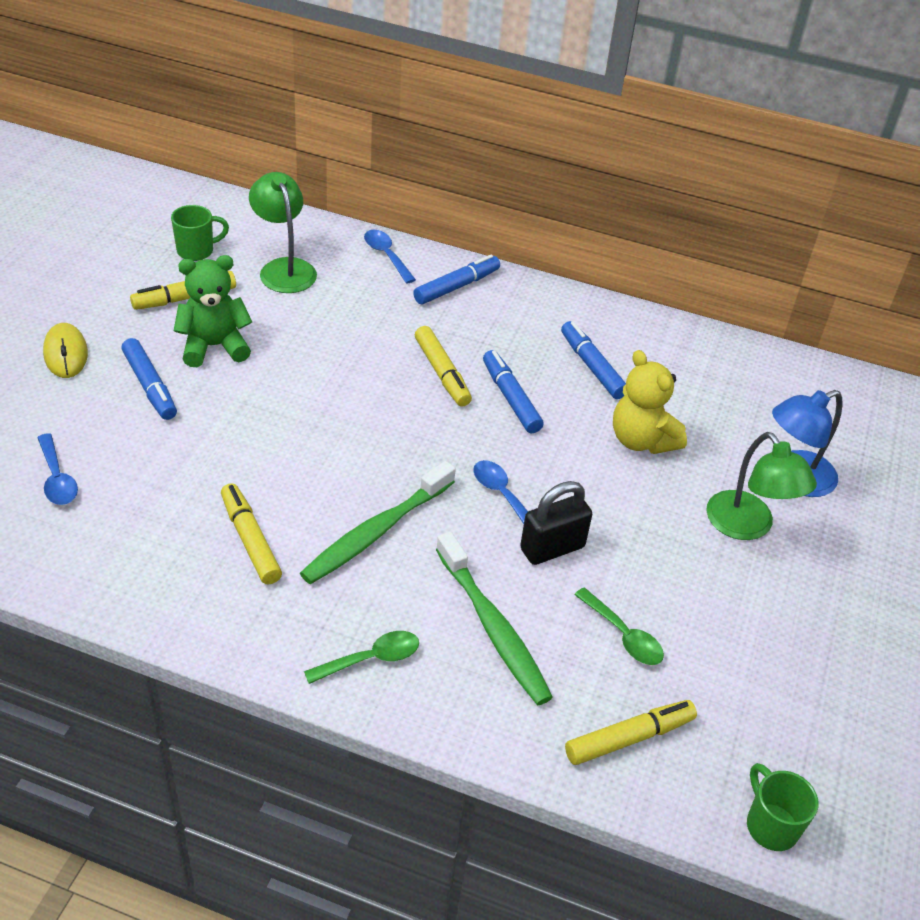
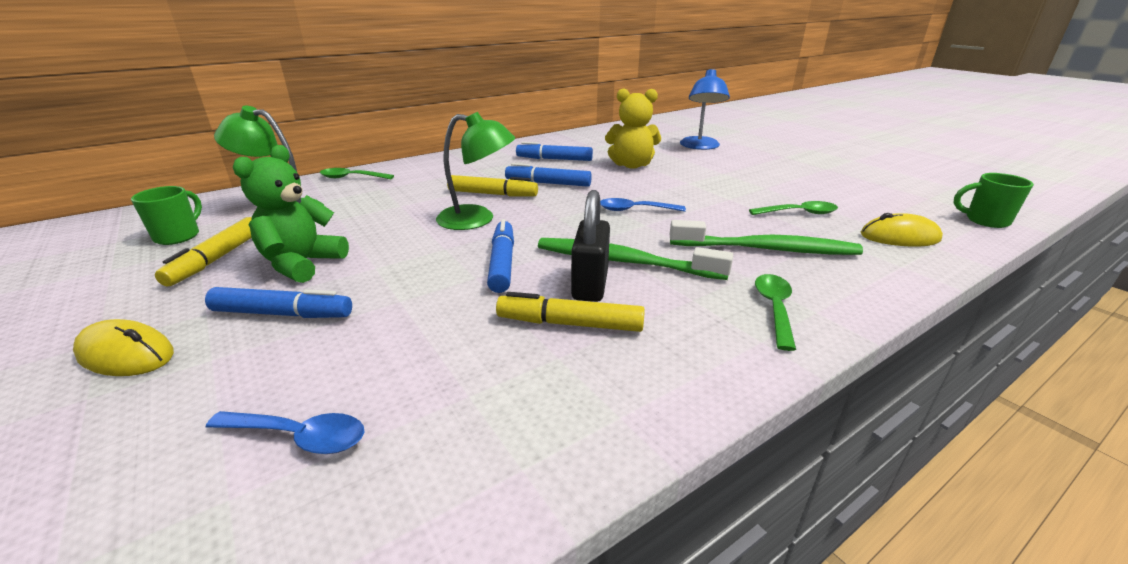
camera: 50 degrees left, 15 degrees down
green toothbrush [300,461,456,584] -> green toothbrush turned 120 degrees clockwise [538,238,733,280]
blue spoon [364,230,416,284] -> green spoon [320,168,394,179]
blue marker [413,255,500,304] -> blue marker moved to [487,219,514,293]
black padlock [520,481,592,565] -> black padlock moved to [571,190,610,302]
yellow marker [565,700,697,765] -> yellow mouse [861,213,943,246]
green lamp [706,432,817,540] -> green lamp moved to [436,112,515,230]

